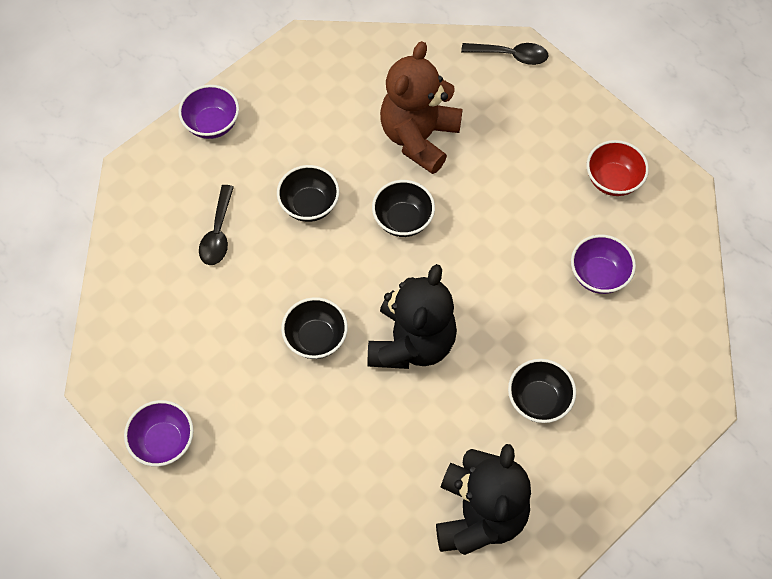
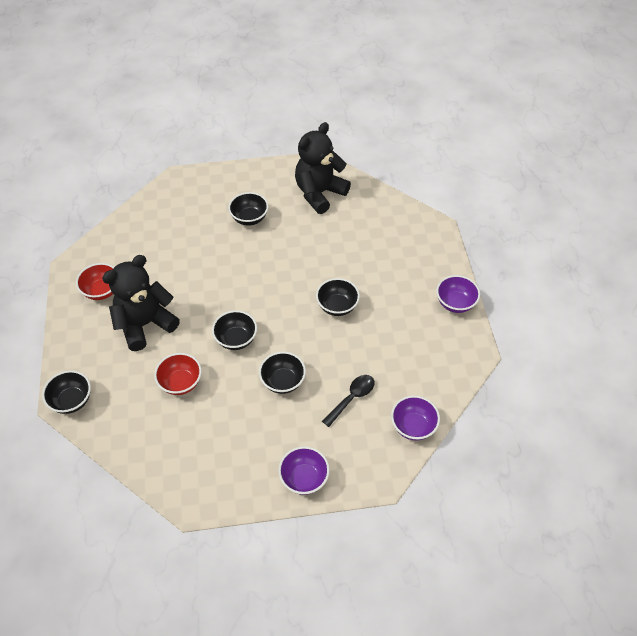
camera: 145 degrees left, 10 degrees down
black teddy bear [368,264,457,369] -> black teddy bear moved to [102,255,180,351]
brown teddy bear [380,41,463,174] -> red bowl [154,353,202,395]
black spoon [461,43,548,65] -> black bowl [42,370,91,414]
purple bowl [571,234,636,294] -> purple bowl moved to [391,395,440,440]

